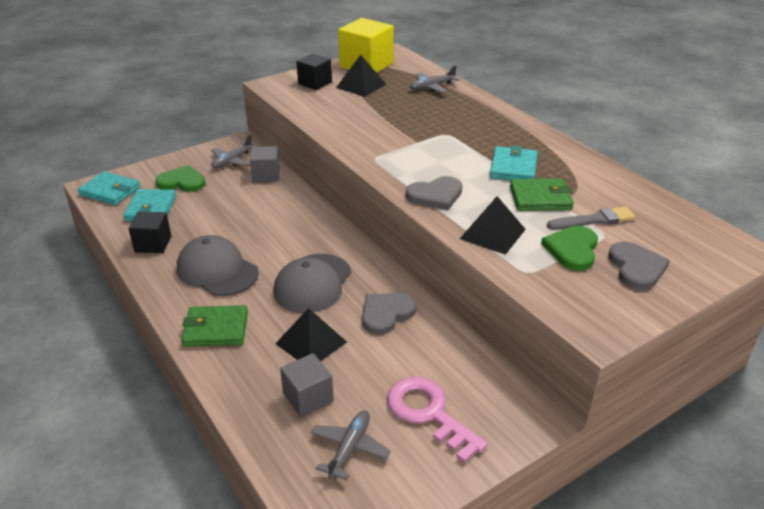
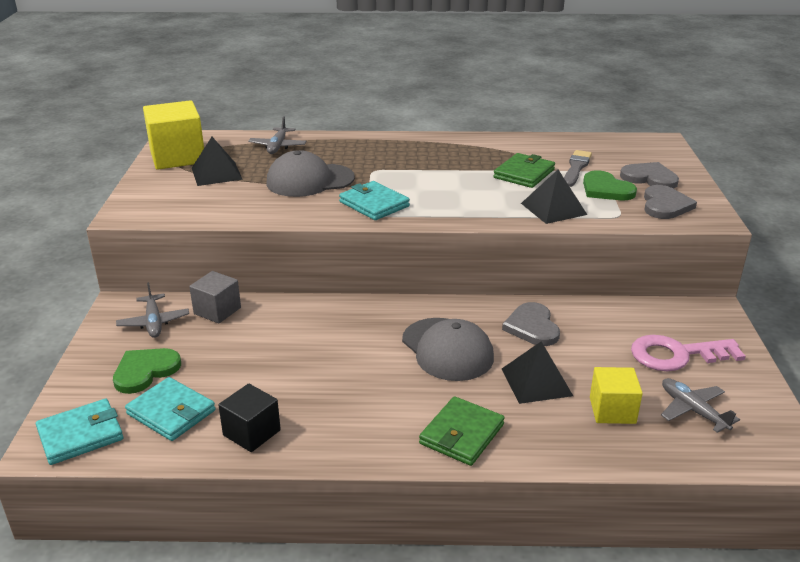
camera: 55 degrees left, 5 degrees down
grey cap [177,235,259,296] -> grey cap moved to [267,150,355,197]
grey cube [280,353,334,417] -> yellow cube [590,367,643,424]
black cube [297,54,332,90] -> none
grey heart [406,176,463,210] -> grey heart moved to [644,185,697,219]
turquoise wallet [490,145,538,180] -> turquoise wallet moved to [339,181,410,220]

